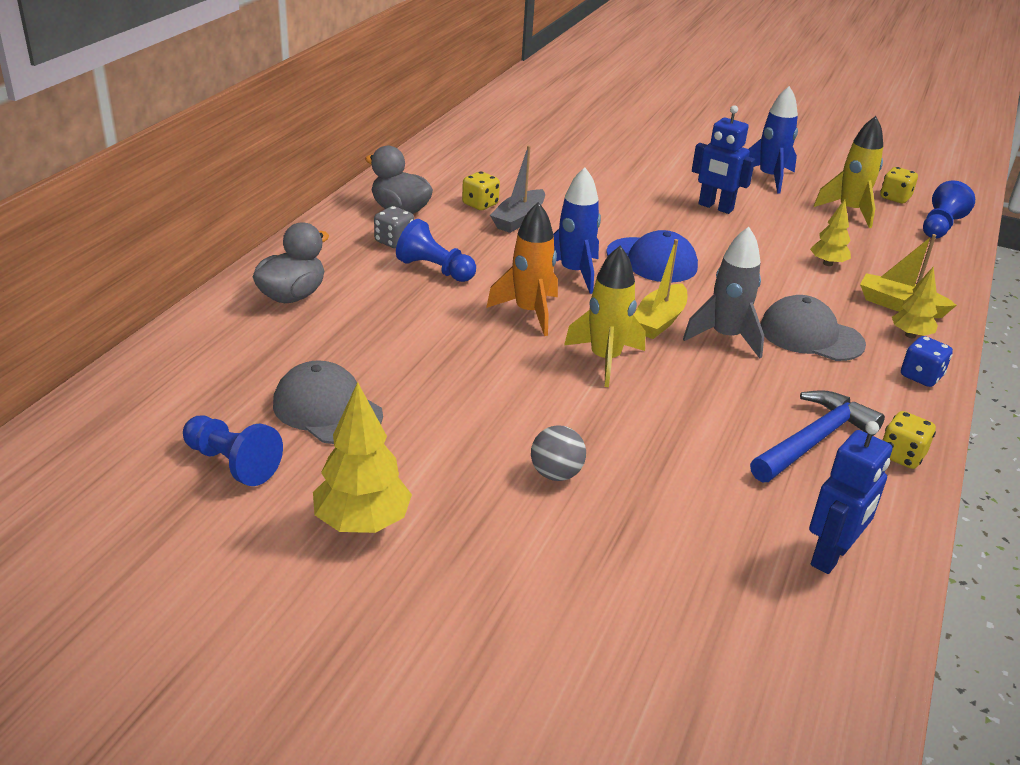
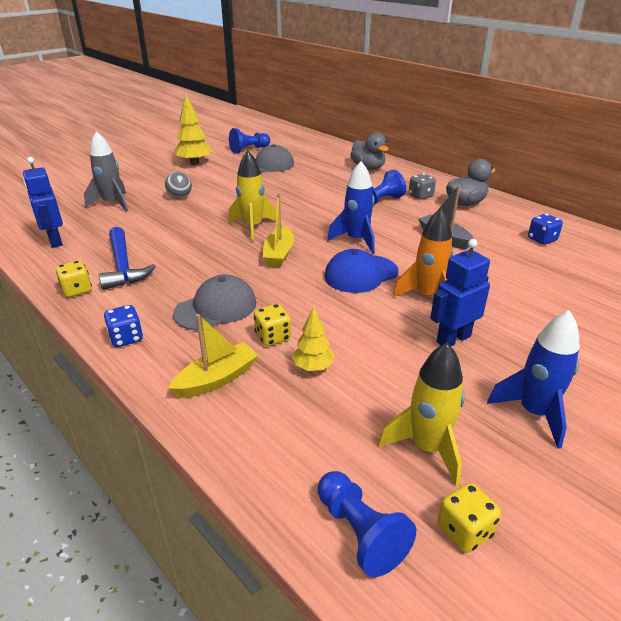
camera: 115 degrees right, 0 degrees up
yellow dice [462,171,500,210] -> yellow dice moved to [254,304,291,346]
orange rocket [486,202,558,336] -> orange rocket moved to [393,208,453,297]
yellow boat [634,239,687,339] -> yellow boat turned 135 degrees counterclockwise [263,194,294,267]
grey rocket [683,227,764,359] -> grey rocket moved to [84,131,128,212]
yellow tree [892,266,938,338] -> none
none -> blue dice [528,214,563,245]

